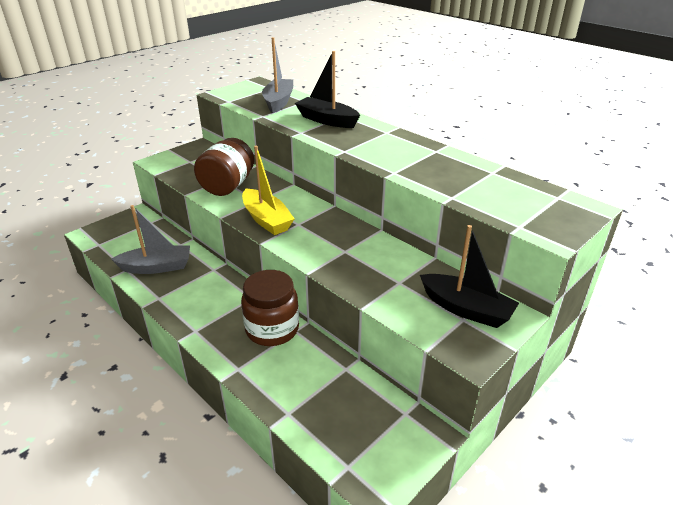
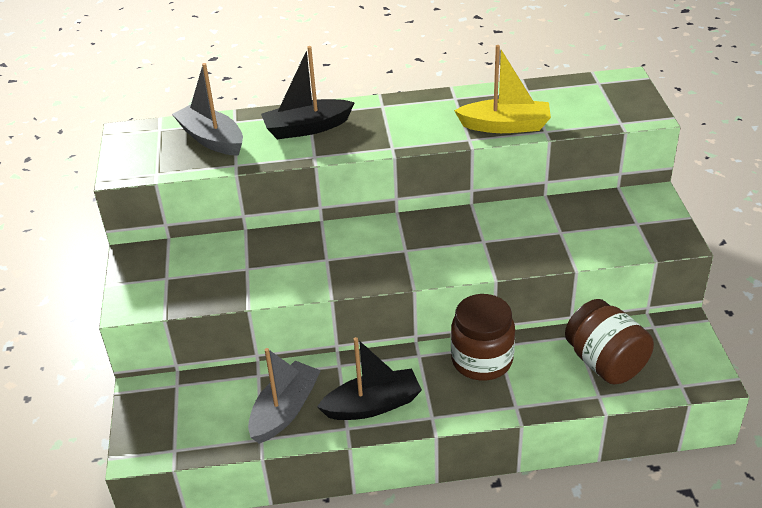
camera: 50 degrees left, 5 degrees up
brown jar [194,138,254,196] -> brown jar moved to [565,299,654,385]
yellow boat [242,146,295,235] -> yellow boat moved to [454,45,551,133]
black boat [420,225,519,328] -> black boat moved to [317,337,422,420]

